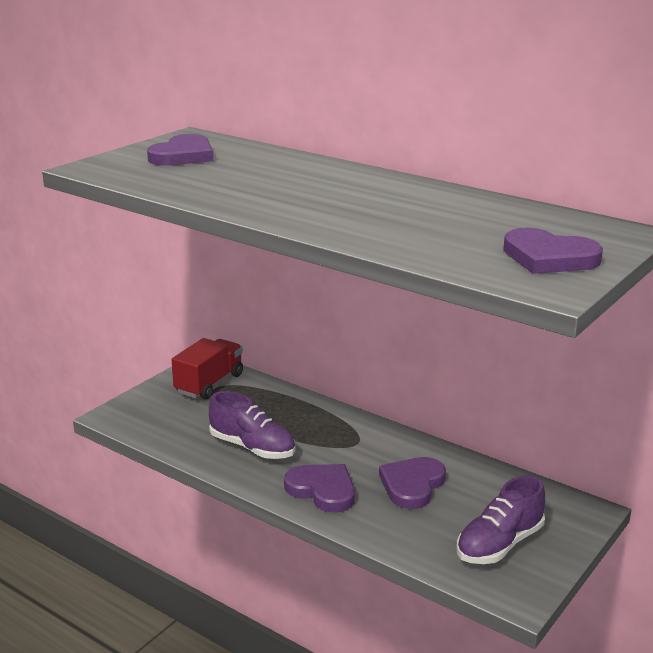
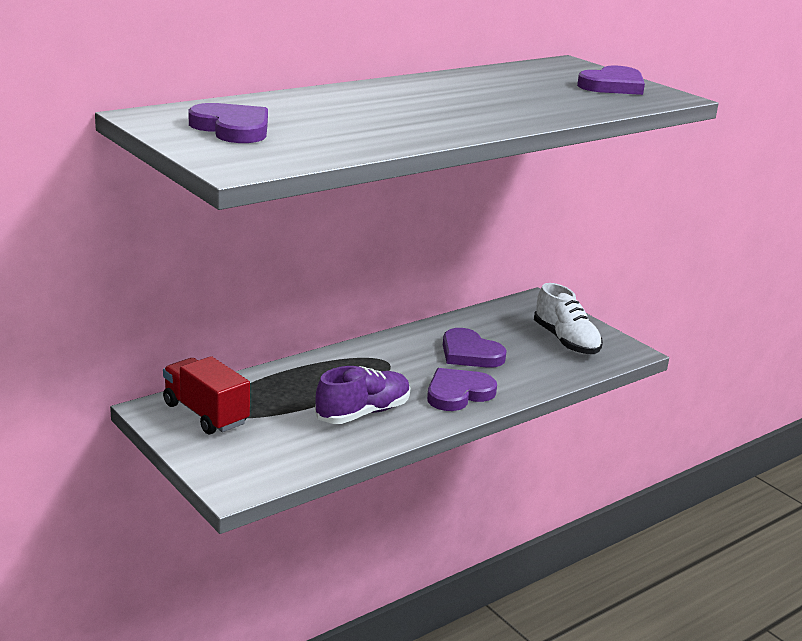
camera: 75 degrees left, 0 degrees up
purple shoe [457,476,545,564] -> white shoe [534,283,603,354]

